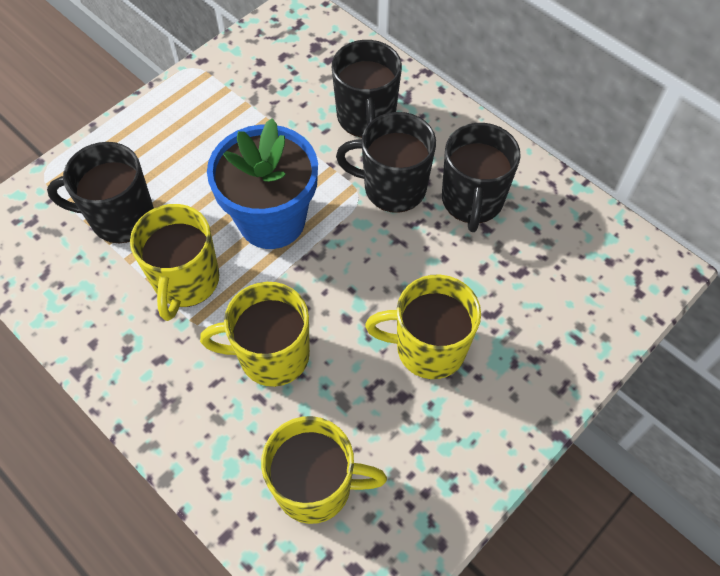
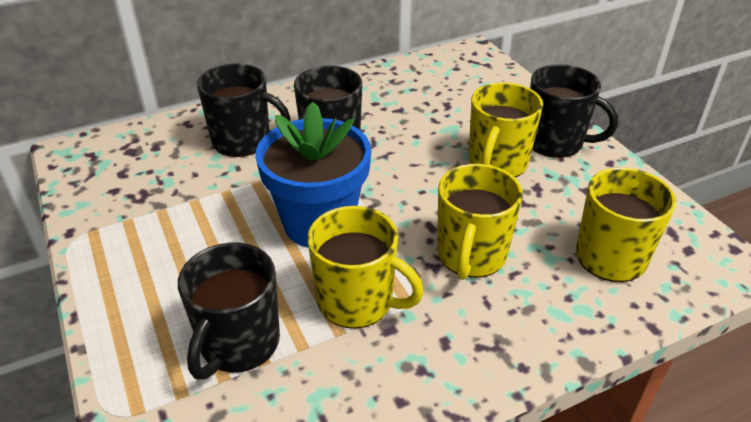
camera: 70 degrees left, 20 degrees down
black mug [442,123,521,232] -> black mug moved to [530,64,618,158]

